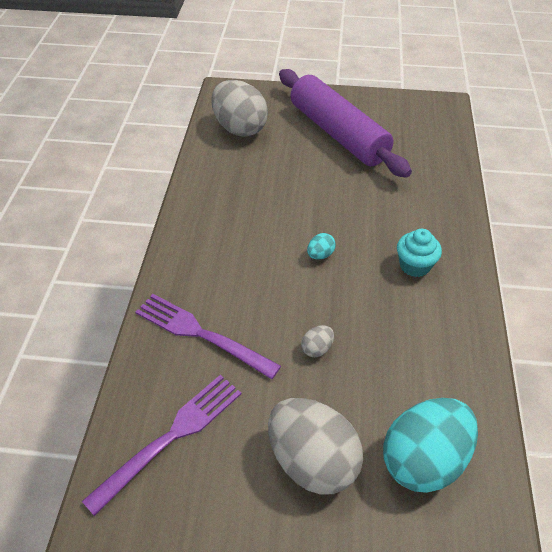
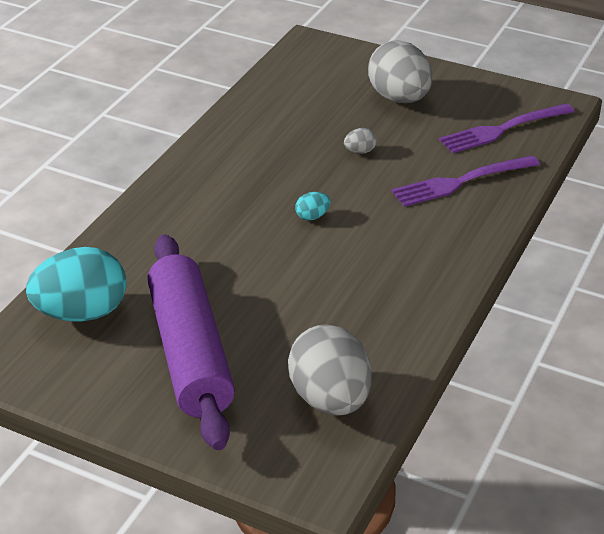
camera: 160 degrees left, 10 degrees down
purple fork [136,294,281,379] -> purple fork turned 105 degrees clockwise [391,155,540,207]
turquoise egg [383,398,478,493] -> turquoise egg moved to [26,247,127,322]
turquoise cupcake [397,229,442,277] -> none

